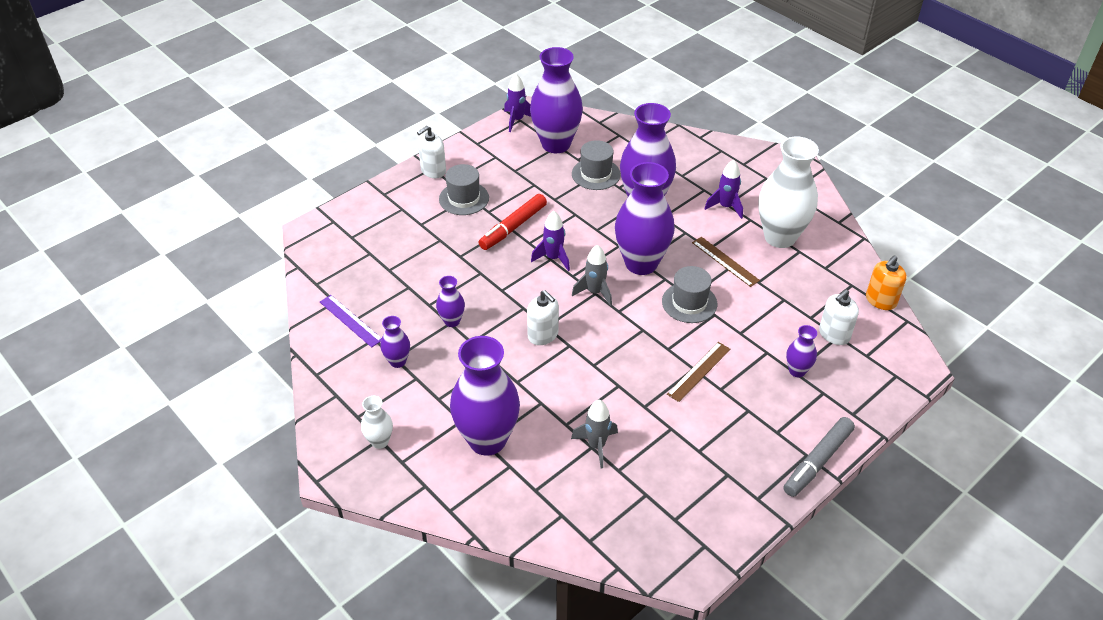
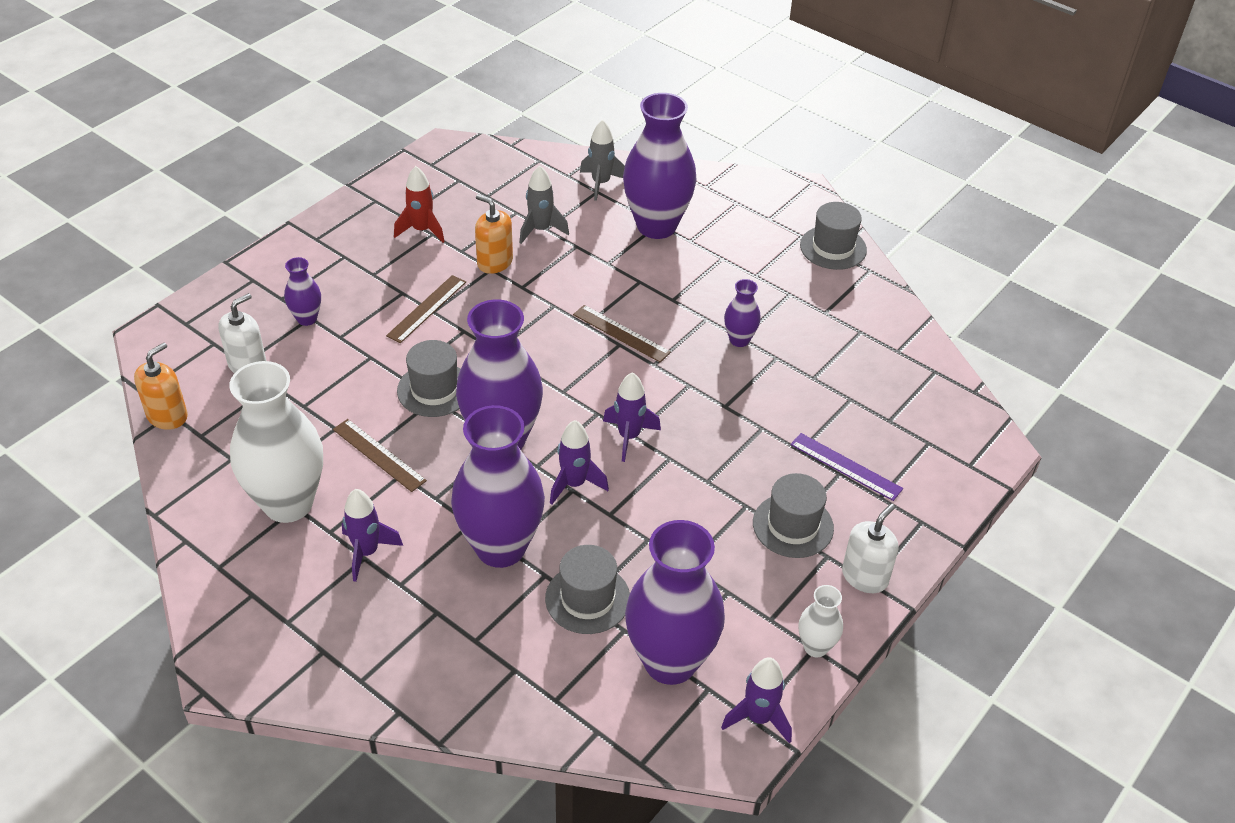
camera: 170 degrees right, 0 degrees up
purple ruler [320,295,382,348] -> purple ruler moved to [791,433,903,501]
white vase [361,396,393,449] -> white vase moved to [799,585,843,657]
purple vase [380,316,410,368] -> none
red marker [478,194,547,250] -> none
white soap dispenser [527,290,559,345] -> brown ruler [573,305,671,362]
grey rocket [572,245,612,306] -> grey rocket moved to [580,120,625,201]
grey marker [784,417,855,497] -> none
none -> red rocket [394,166,445,243]
none -> orange soap dispenser [475,194,513,274]
none -> purple rocket [550,420,609,505]
none -> grey hat [800,202,867,270]

